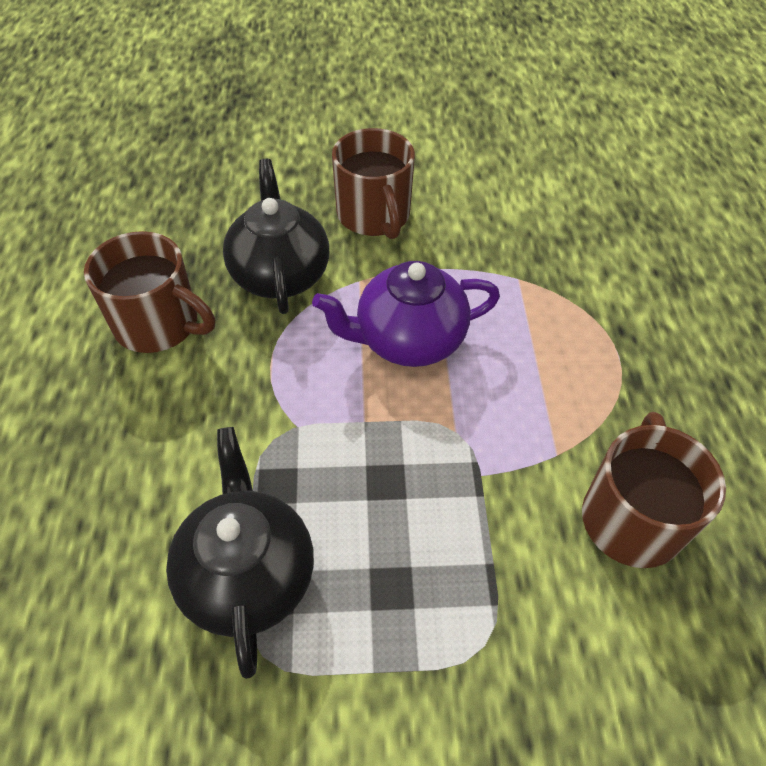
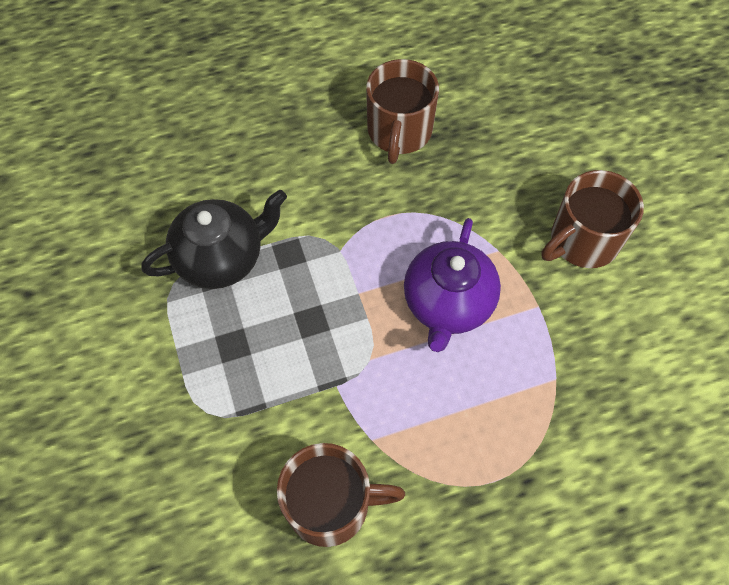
camera: 75 degrees right, 10 degrees up
black teapot [223,159,329,314] -> none
purple teapot [312,261,500,367] -> purple teapot turned 135 degrees counterclockwise [404,218,501,352]

